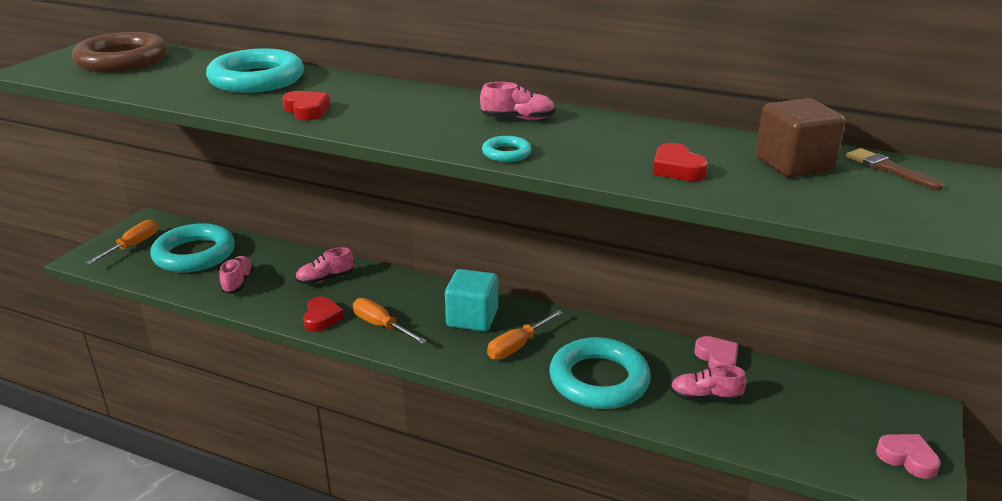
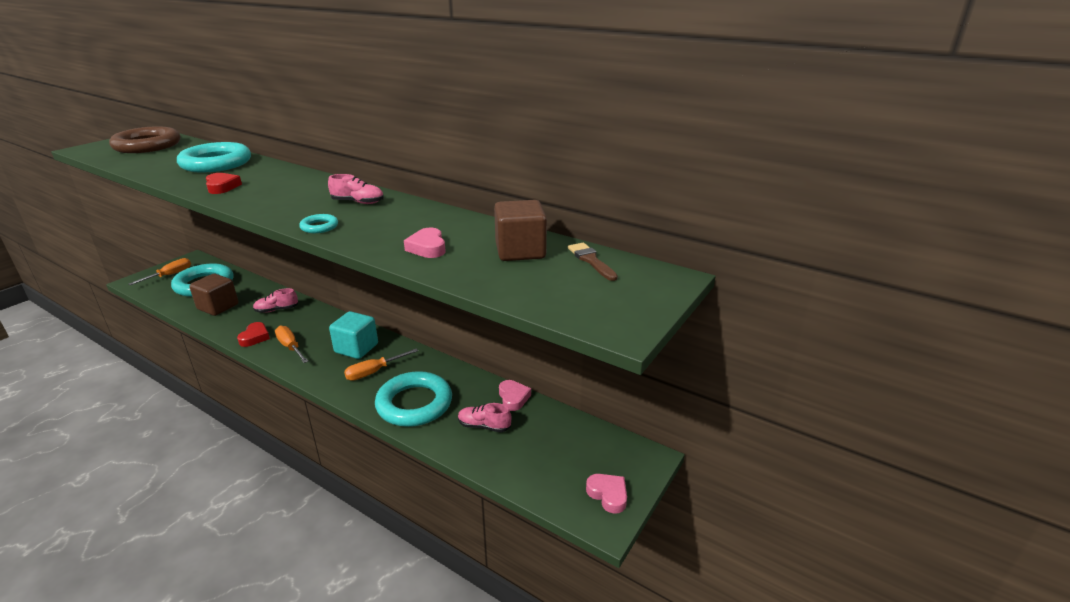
camera: 10 degrees right, 0 degrees up
pink shoe [219,256,254,294] -> brown cube [189,274,239,316]
red heart [653,143,708,181] -> pink heart [404,228,446,258]

